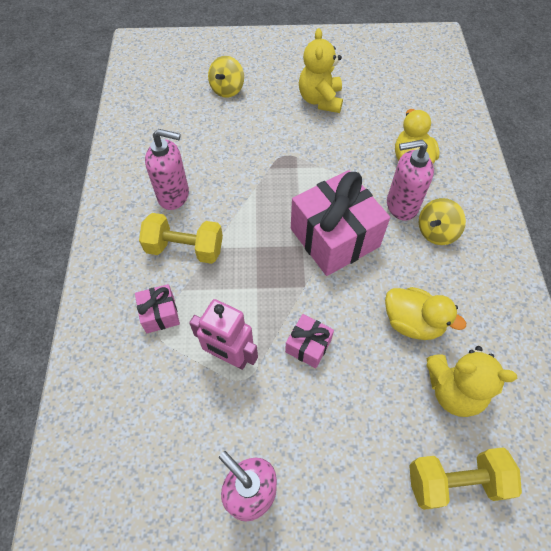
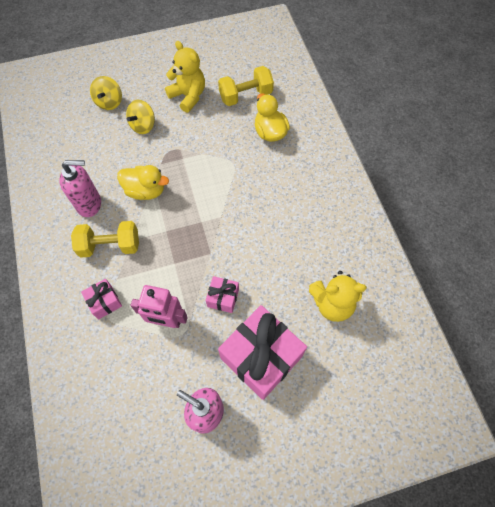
camera: 15 degrees left, 5 degrees up
pink gift [291,170,390,276] -> pink gift moved to [218,305,307,400]
yellow teddy bear [299,28,343,113] -> yellow teddy bear turned 150 degrees clockwise [165,41,205,113]
yellow duck [385,287,466,340] -> yellow duck moved to [117,165,169,200]
pink soap dispenser [387,140,434,221] -> none
yellow dumbbell [409,447,522,510] -> yellow dumbbell moved to [218,66,274,106]
yellow spinning top [419,198,466,245] -> yellow spinning top moved to [126,100,155,134]

